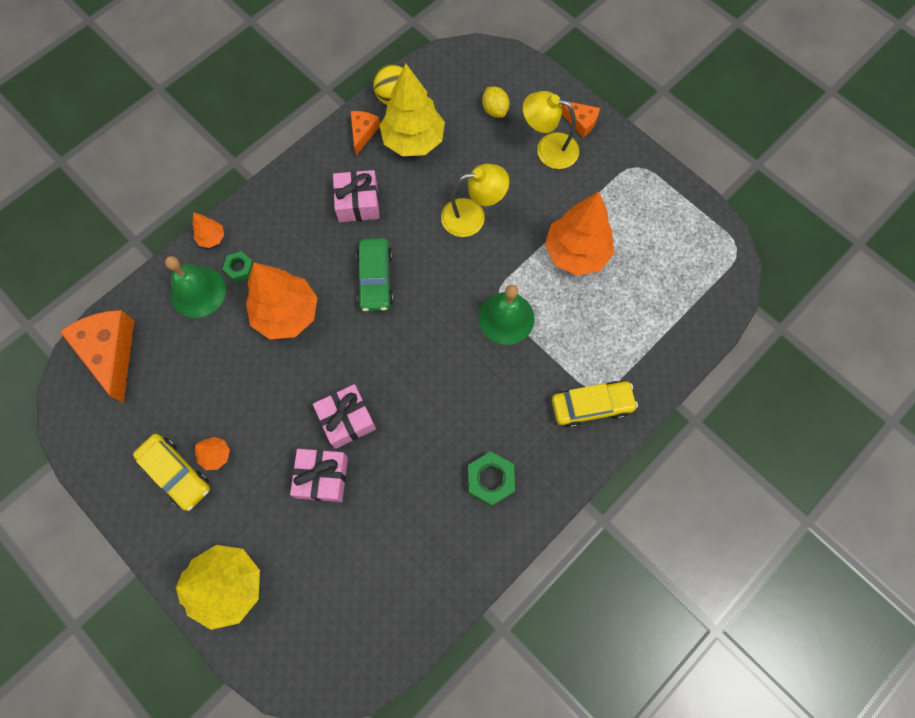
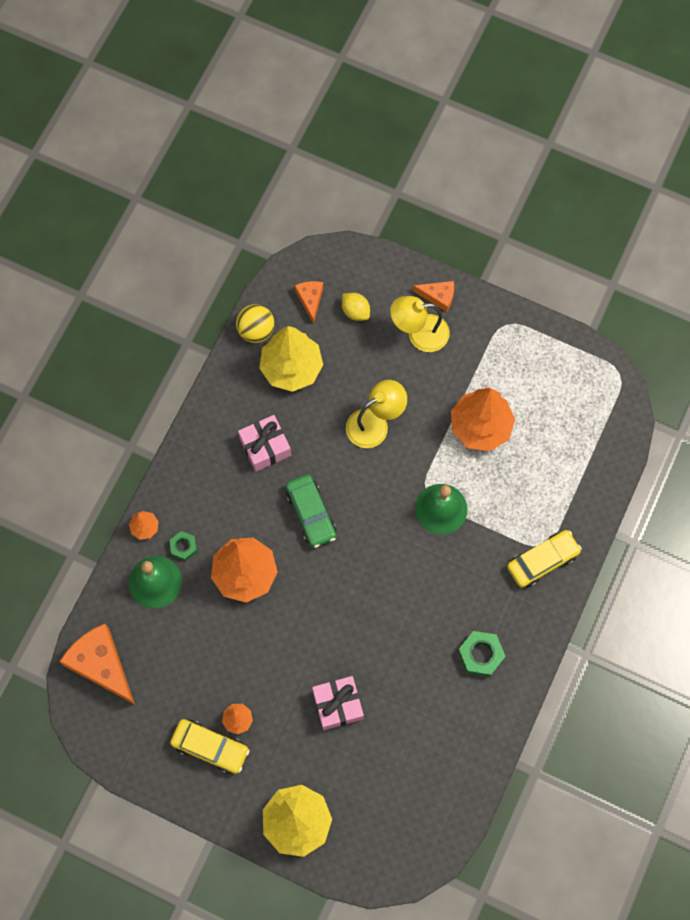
camera: 20 degrees left, 0 degrees up
pink gift [313,384,376,449] -> none
orange cheese [350,111,380,155] -> orange cheese moved to [295,281,323,324]

